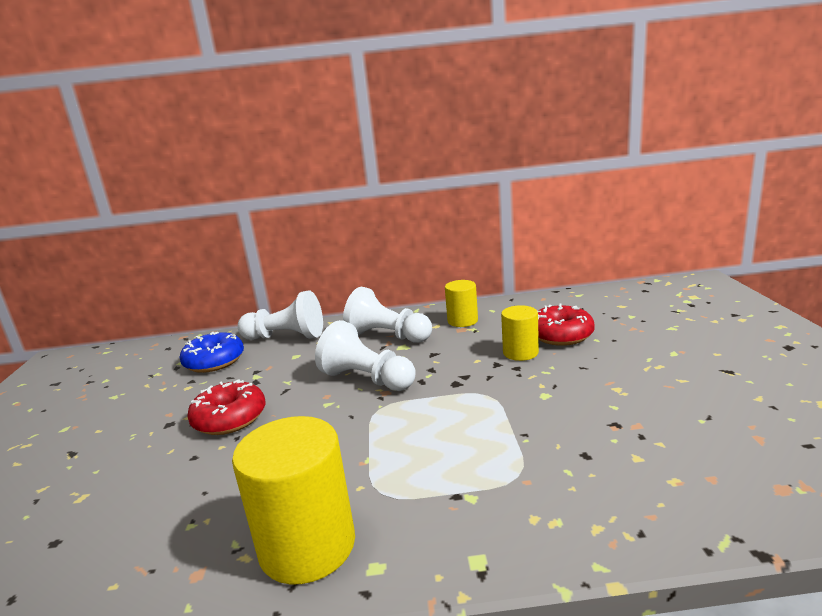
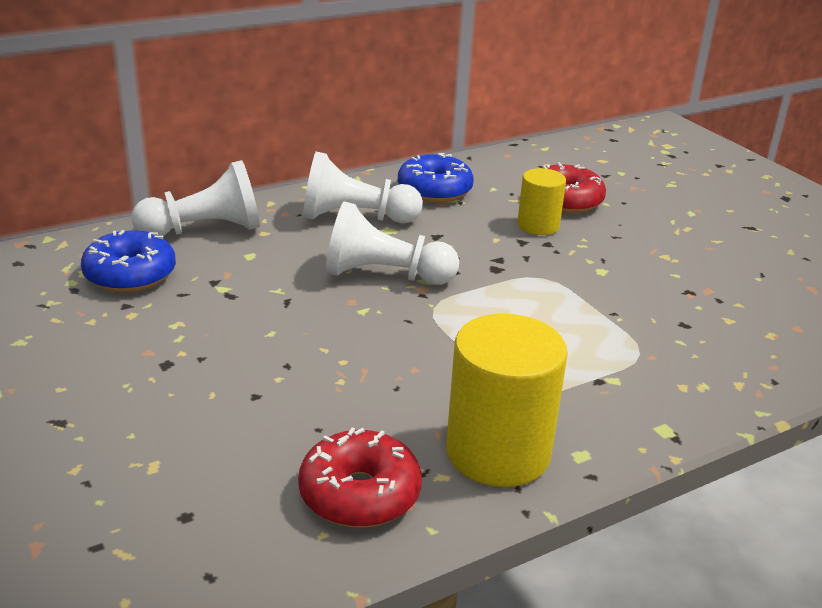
camera: 30 degrees left, 10 degrees up
red donut [187,379,265,435] -> red donut moved to [298,428,422,527]
yellow cylinder [445,280,478,327] -> blue donut [398,153,474,203]

